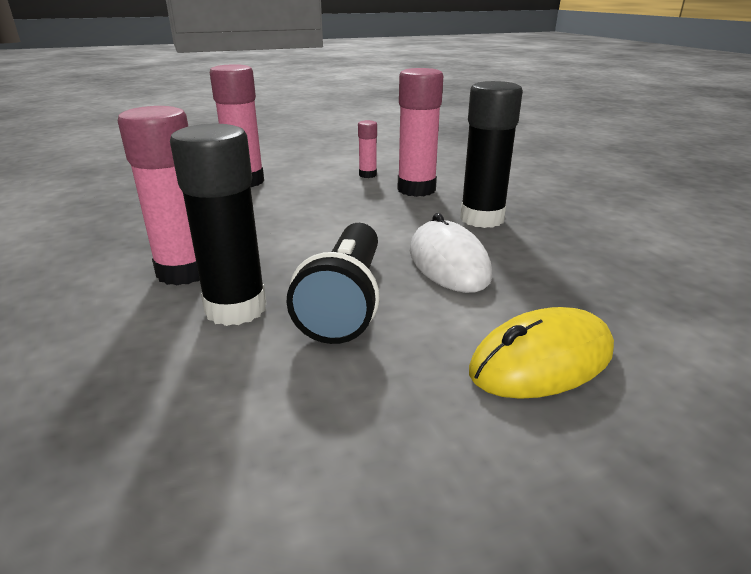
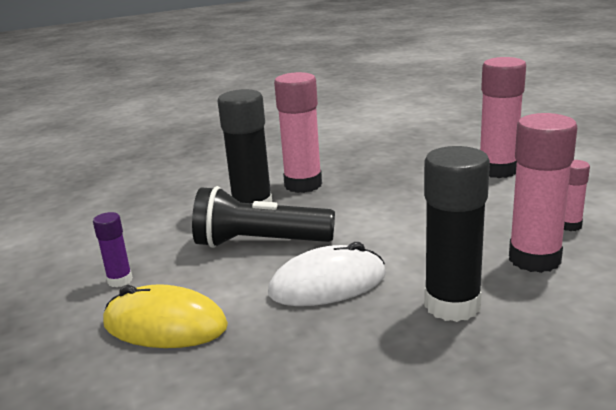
camera: 90 degrees right, 5 degrees down
yellow mouse [469,307,614,399] -> yellow mouse turned 45 degrees counterclockwise [103,284,228,348]
none -> purple glue stick [93,212,133,287]

